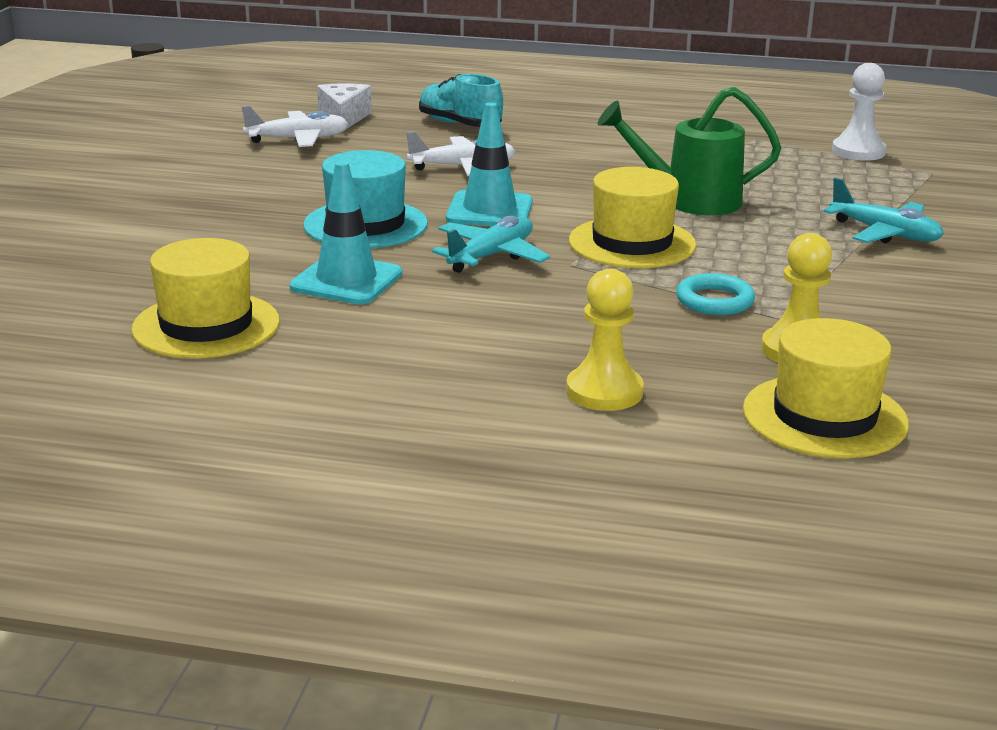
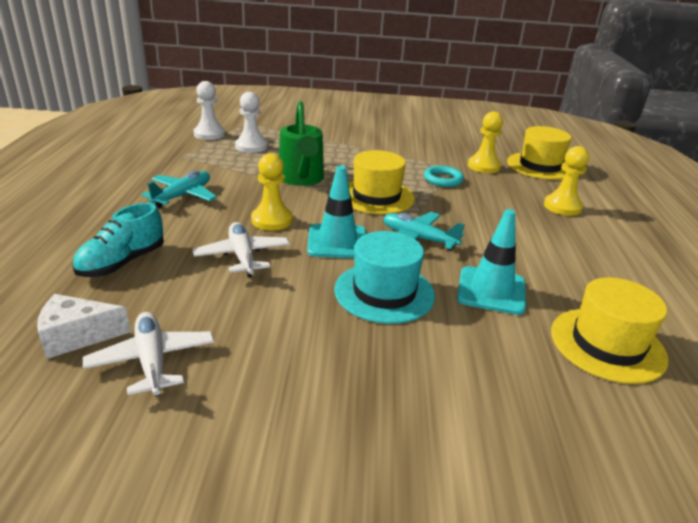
camera: 100 degrees left, 5 degrees up
turquoise plane [824,178,944,243] -> turquoise plane moved to [141,171,217,208]
none -> white pawn [235,92,267,153]
none -> yellow pawn [251,153,293,231]

